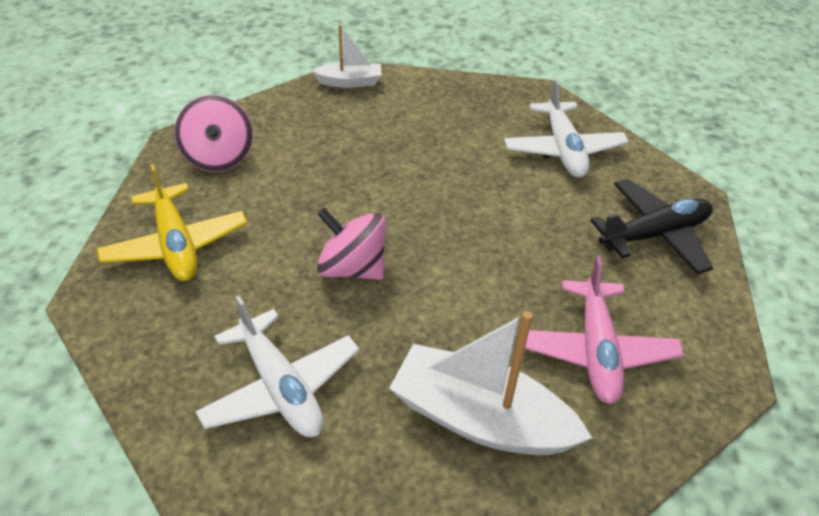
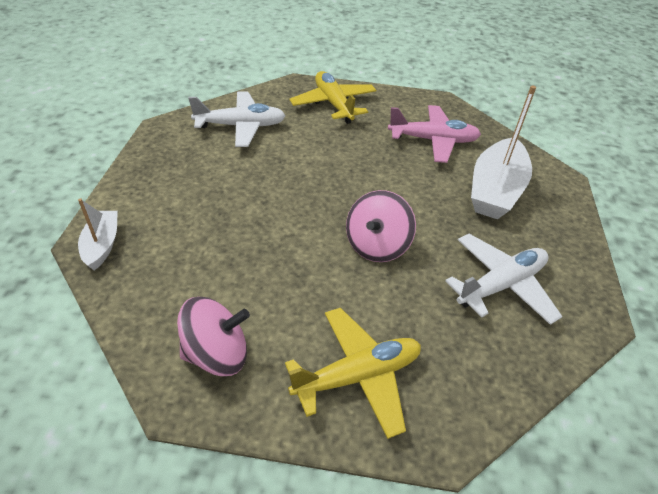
camera: 90 degrees left, 0 degrees up
black plane [590,179,713,275] -> yellow plane [289,71,376,124]

